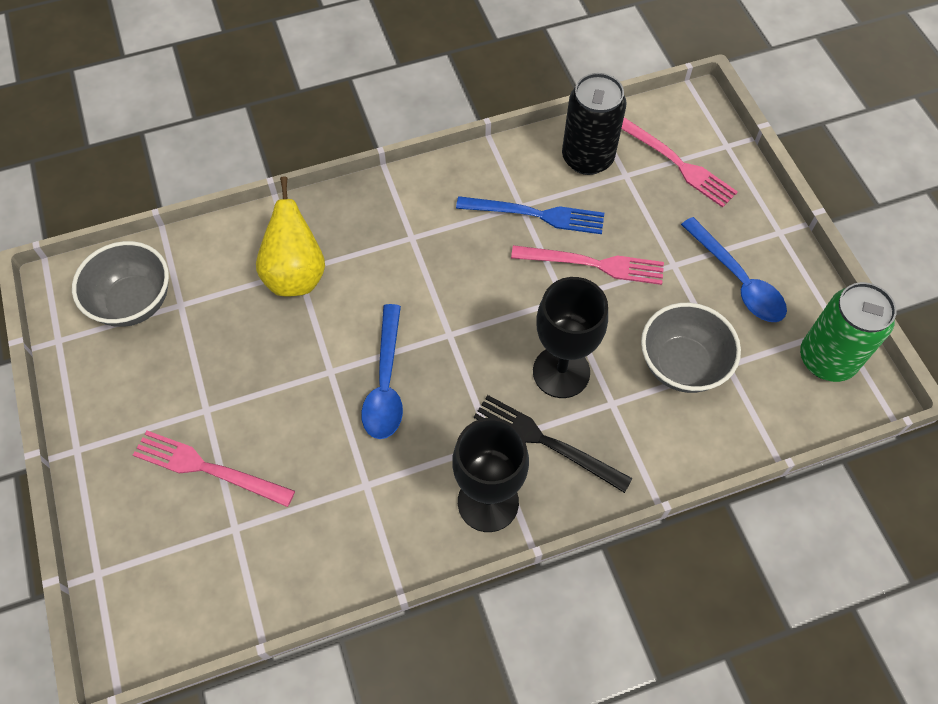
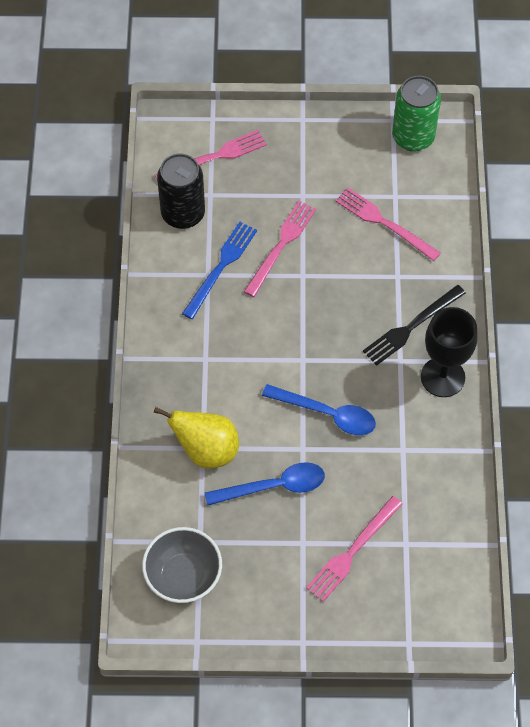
camera: 70 degrees left, 0 degrees up
black goblet [533,277,608,398] -> none
grey bowl [641,303,741,393] -> pink fork [336,187,441,261]
blue spoon [681,217,787,322] -> blue spoon moved to [205,462,325,506]

